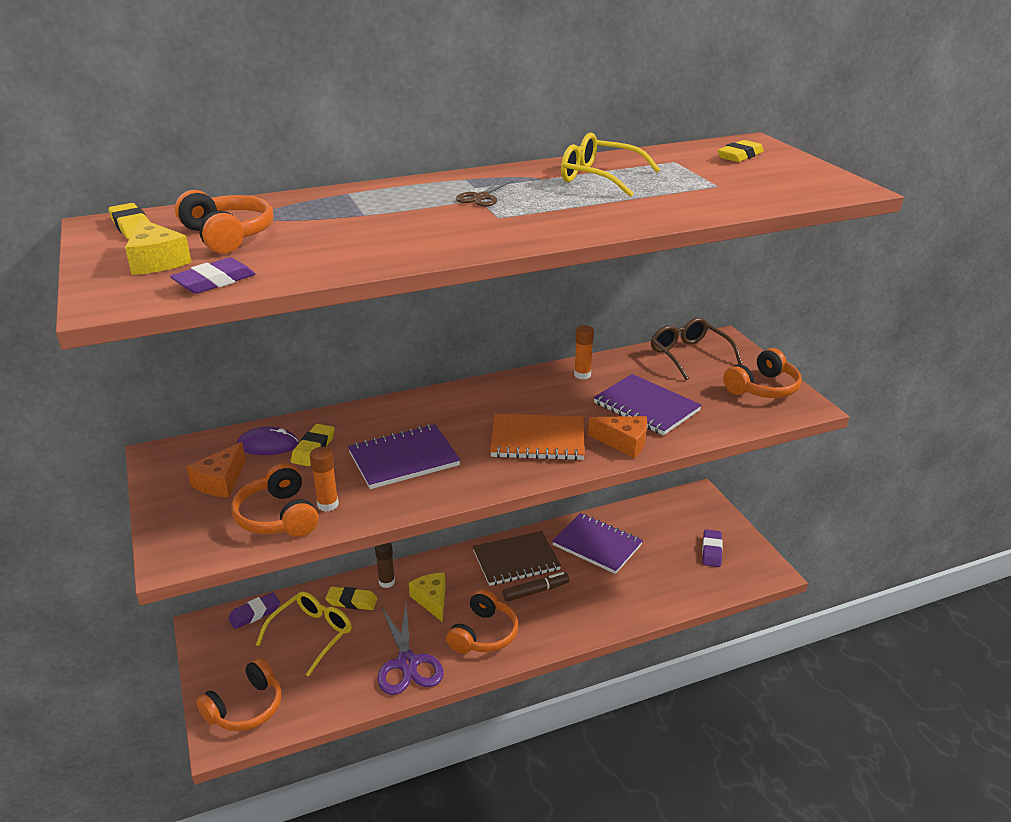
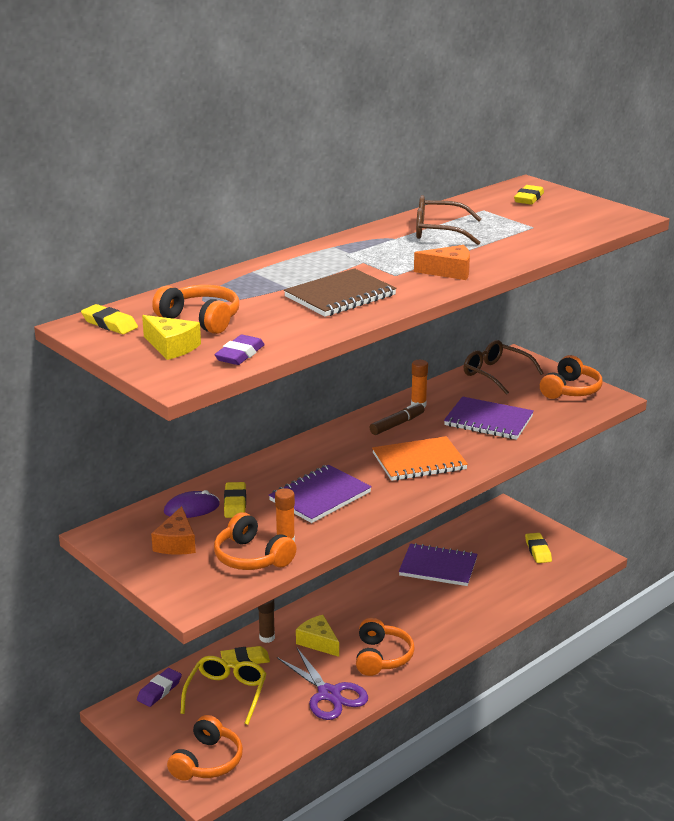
camera: 20 degrees left, 5 degrees down
brown scissors [456,180,513,207] -> none
brown notebook [473,531,561,586] -> brown notebook moved to [284,268,397,317]
brown marker [503,572,569,602] -> brown marker moved to [369,402,424,435]
yellow glasses [561,133,660,197] -> brown glasses [416,195,481,245]
orange cheese [588,416,647,458] -> orange cheese moved to [414,245,470,280]
purple eraser [702,529,723,567] -> yellow eraser [525,533,552,563]

